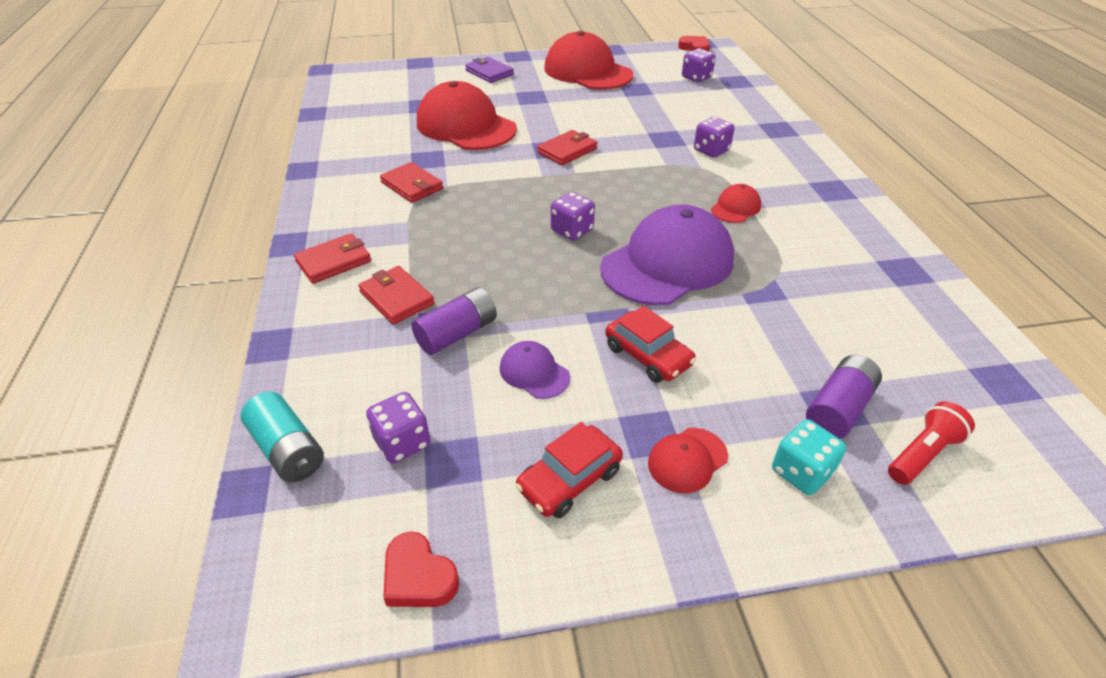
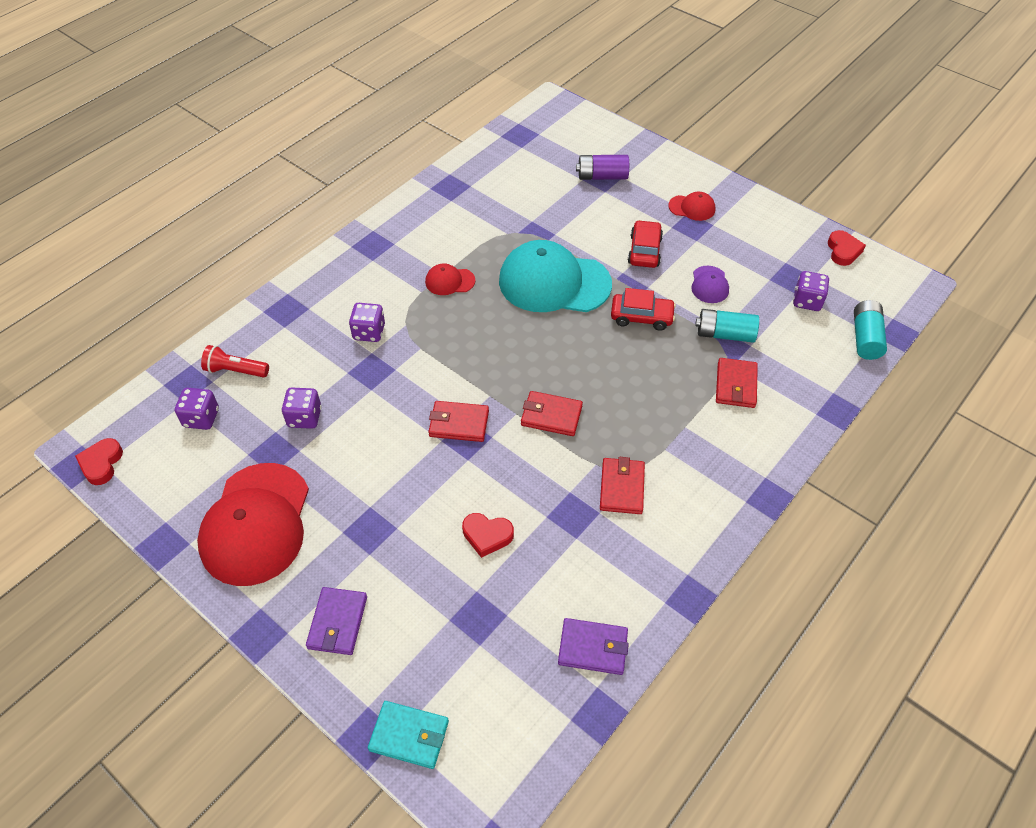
camera: 130 degrees left, 10 degrees up
red wallet [294,233,371,284] -> red wallet moved to [521,391,583,436]
purple battery [411,287,497,355] -> turquoise battery [695,309,759,343]
red cap [417,81,517,150] -> red heart [462,513,514,558]
red car [515,422,623,518] -> red car moved to [611,288,676,331]
purple dice [551,192,595,241] -> purple dice moved to [282,388,322,429]
purple cap [600,205,734,305] -> turquoise cap [499,240,612,312]
turquoise dice [772,419,846,495] -> none
red flashlight [888,401,975,485] -> red flashlight moved to [201,345,269,378]
none -> turquoise wallet [368,701,449,769]
none -> purple wallet [558,618,629,675]

